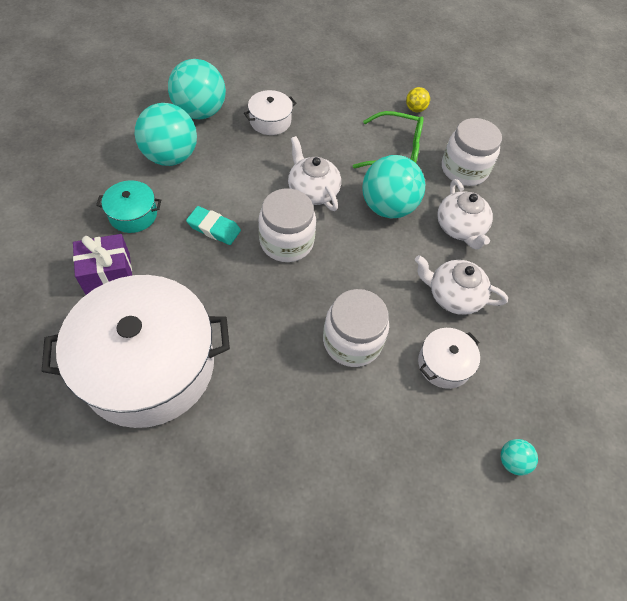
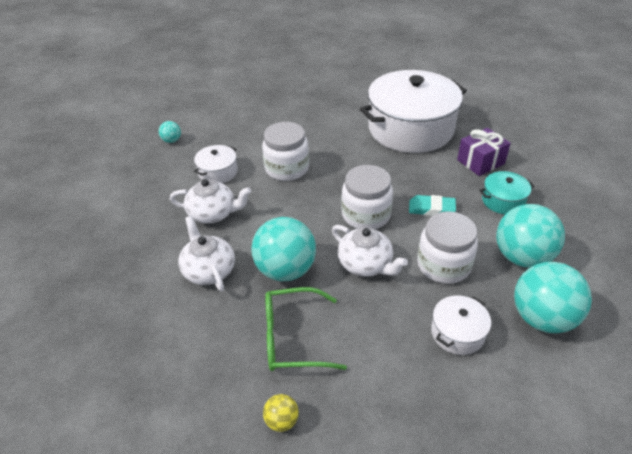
camera: 170 degrees right, 15 degrees down
white jar [442,118,502,186] -> white jar moved to [417,211,478,284]

